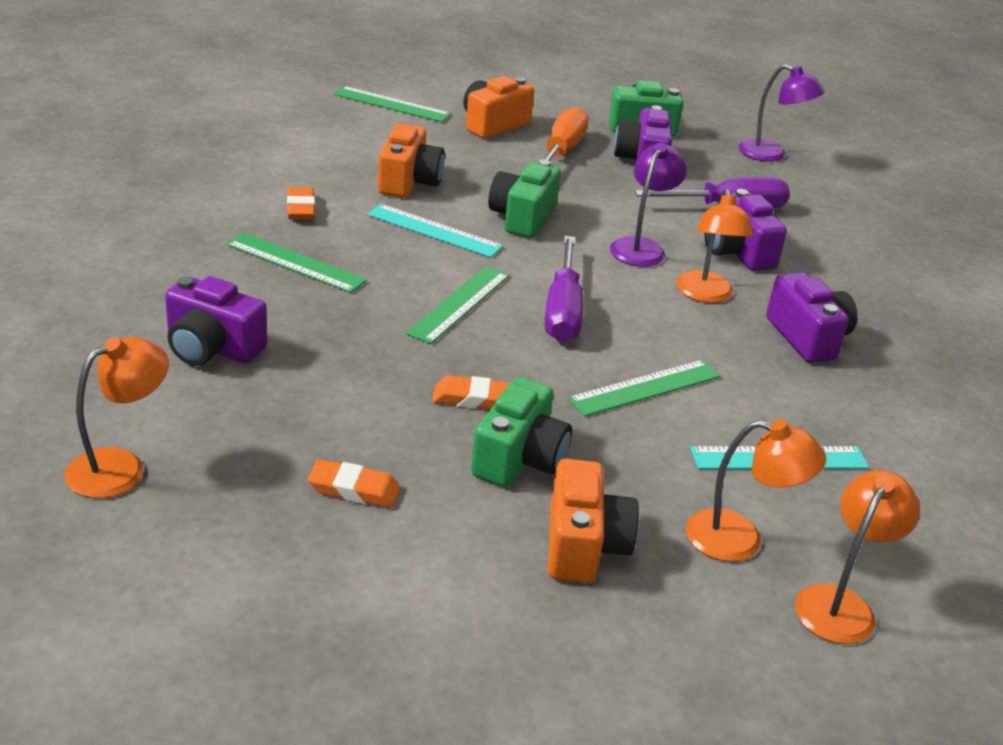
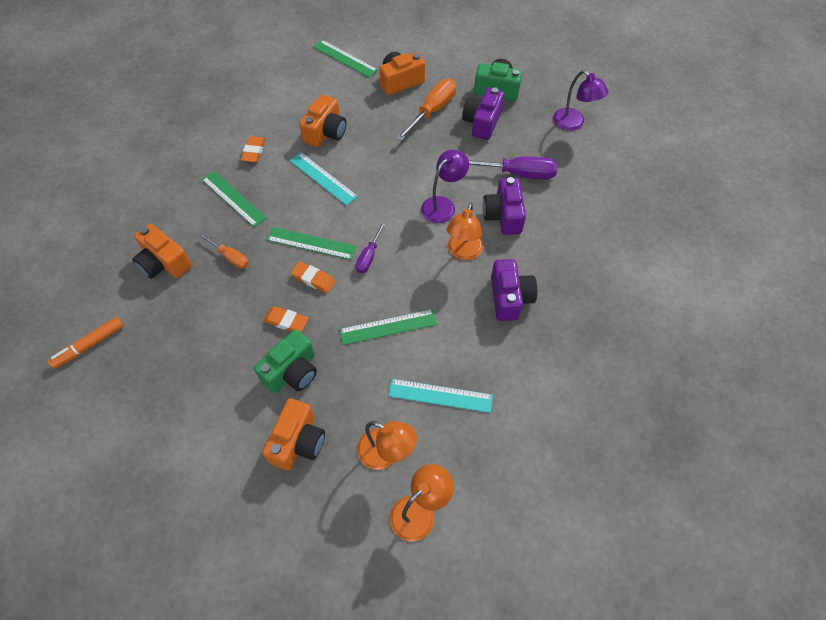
camera: 20 degrees right, 25 degrees up
orange lamp [64,337,169,498] -> orange marker [48,317,124,369]
purple camera [165,276,267,366] -> orange camera [132,224,192,279]
orange eraser [308,459,400,508] -> orange eraser moved to [291,262,336,293]
green ruler [406,266,509,344] -> green ruler turned 60 degrees clockwise [267,227,357,260]
green camera [488,159,561,238] -> none
purple screwdriver [545,236,583,342] -> purple screwdriver [356,222,386,273], size x0.59
none -> orange screwdriver [199,233,249,269]

